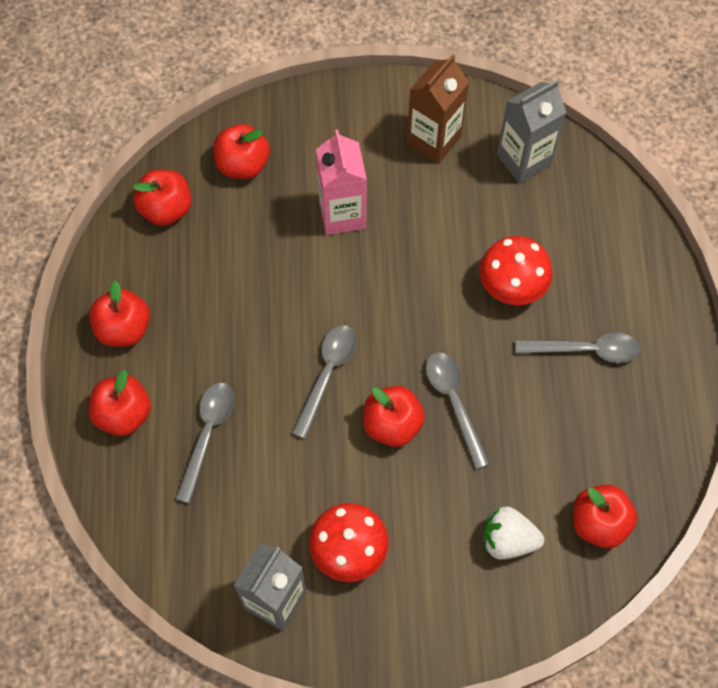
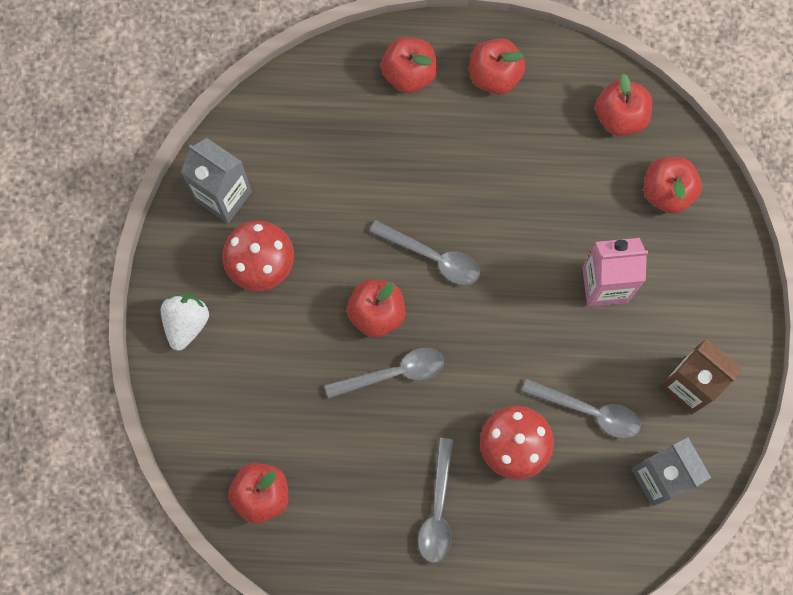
camera: 95 degrees right, 10 degrees up
grey spoon [176,382,235,504] -> grey spoon moved to [522,379,641,439]
white strawberry [483,506,544,560] -> white strawberry moved to [161,294,209,351]

